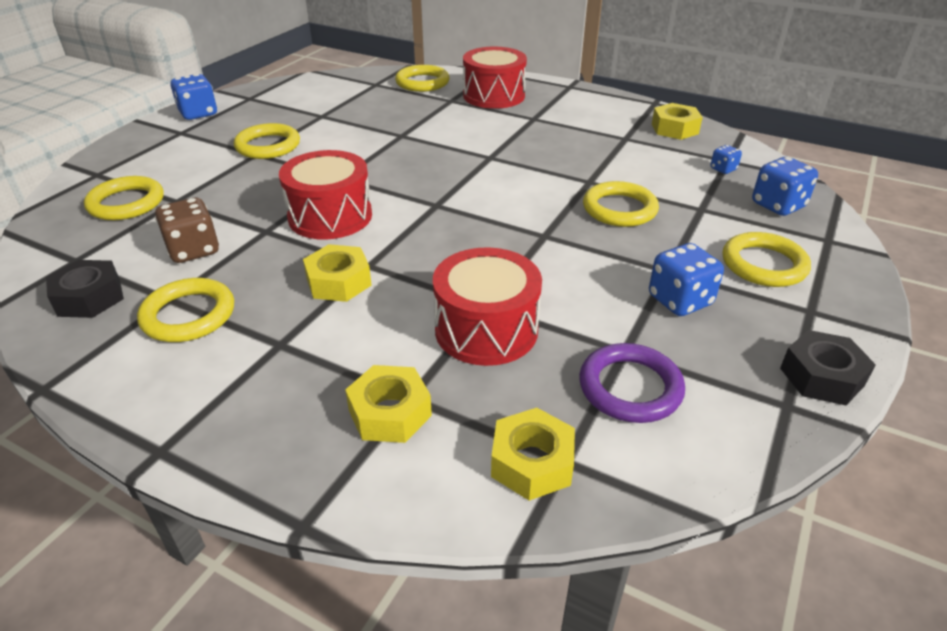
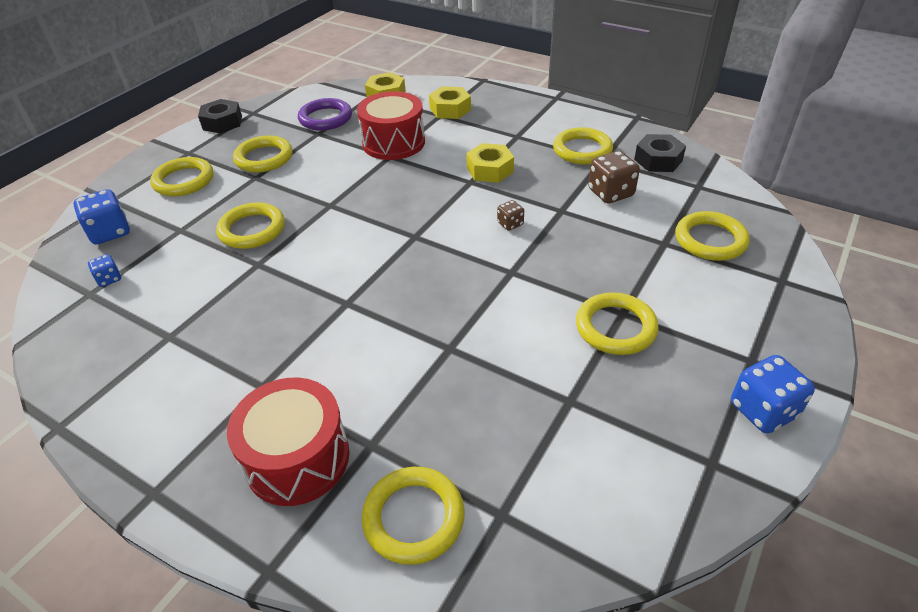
camera: 175 degrees left, 5 degrees up
red drum [279,150,372,240] -> brown dice [497,200,524,231]
blue dice [649,243,724,316] -> yellow ring [233,135,293,172]
yellow nut [652,103,703,140] -> none

